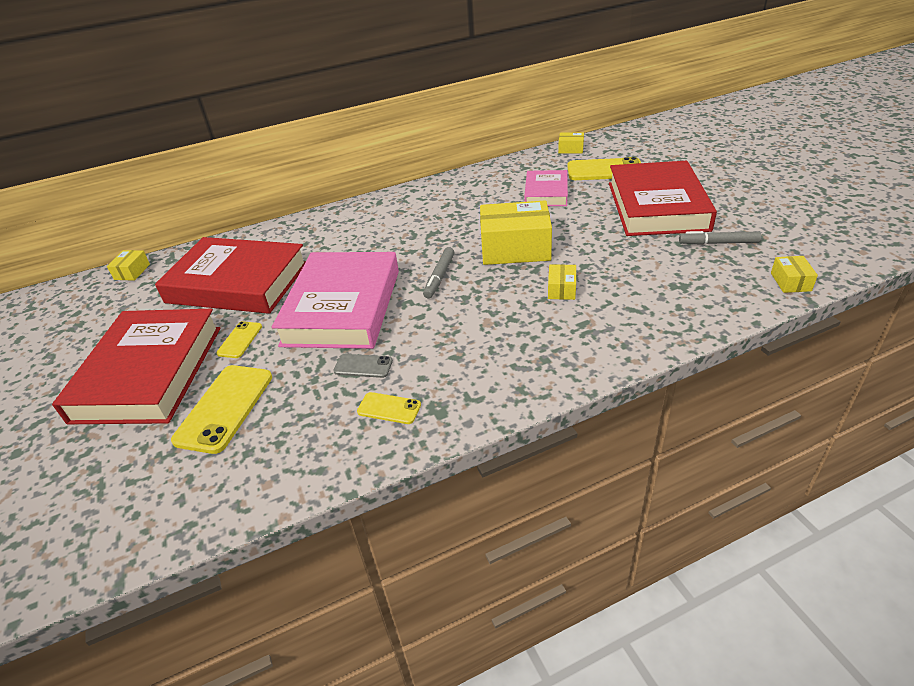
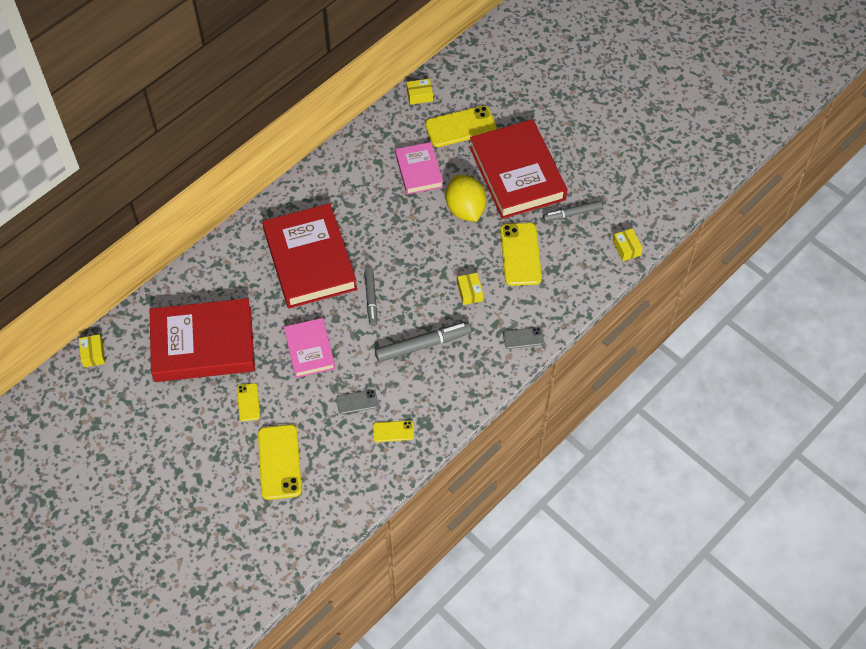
camera: 25 degrees left, 20 degrees up
red book [52,309,221,424] -> red book moved to [262,203,357,308]
pink book [272,252,399,349] -> pink book [284,318,335,378], size x0.55
yellow box [480,200,552,265] -> none
none -> grey marker [375,322,472,362]
none -> yellow lemon [446,175,487,222]
none -> yellow phone [500,223,542,286]
none -> grey phone [503,327,544,349]

